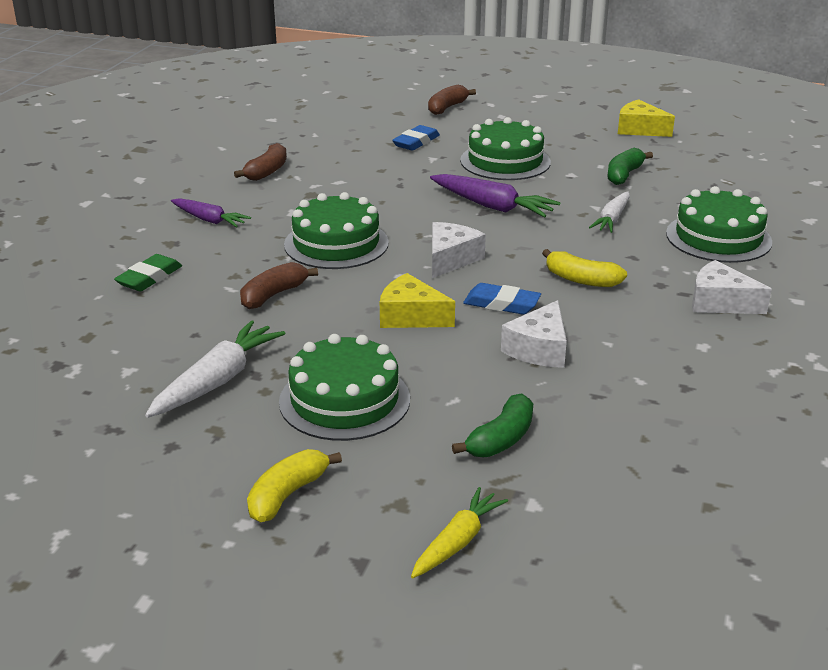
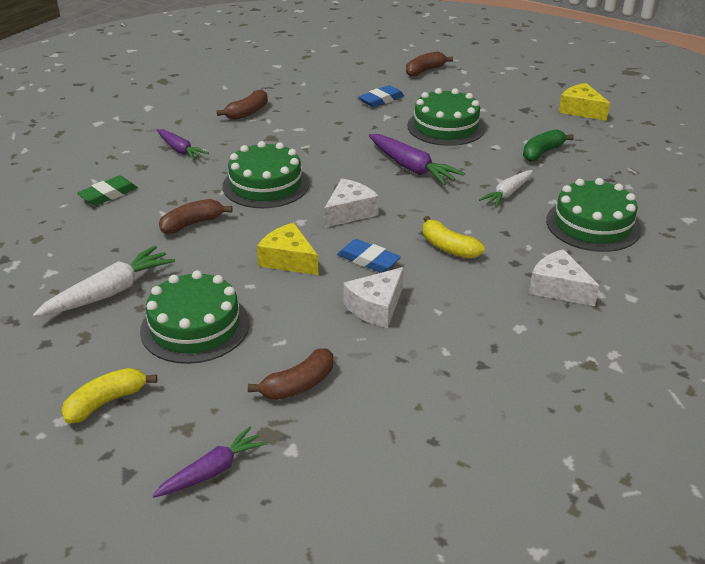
camera: 15 degrees right, 5 degrees up
yellow carrot [411,487,508,578] -> purple carrot [152,427,267,497]
green banana [452,393,533,458] -> brown banana [248,348,333,400]

